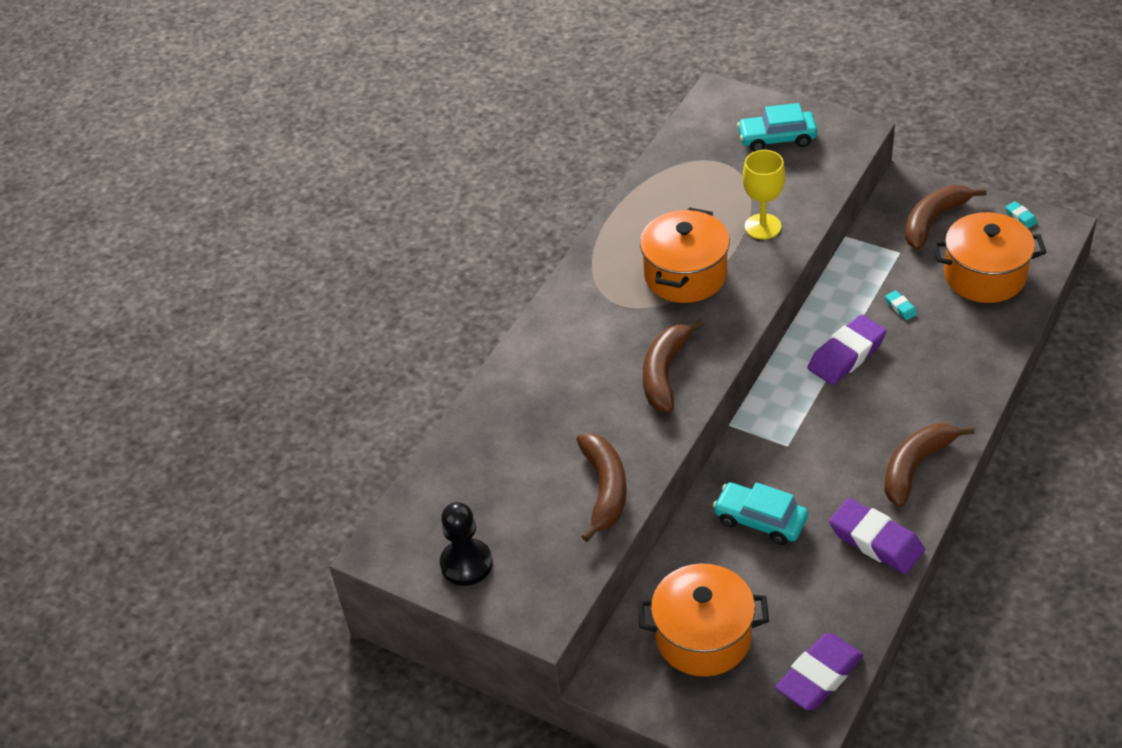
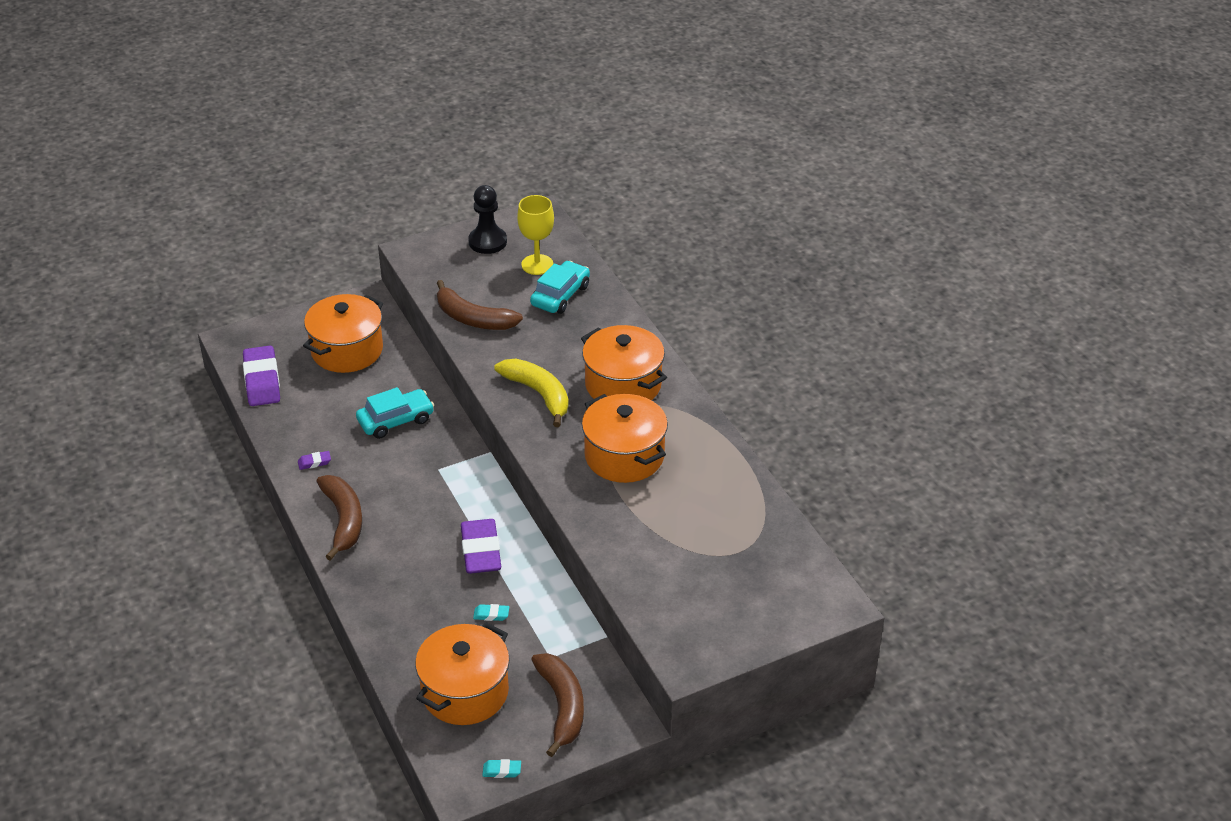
camera: 120 degrees right, 5 degrees down
brown banana [643,319,704,413] -> yellow banana [494,358,569,427]
turquoise car [737,103,817,152] -> turquoise car moved to [530,261,590,314]
yellow goblet [743,150,785,239] -> yellow goblet moved to [517,195,554,275]
purple eraser [829,498,925,574] -> purple eraser [298,451,331,470], size x0.43
none -> orange pot [581,325,667,400]

